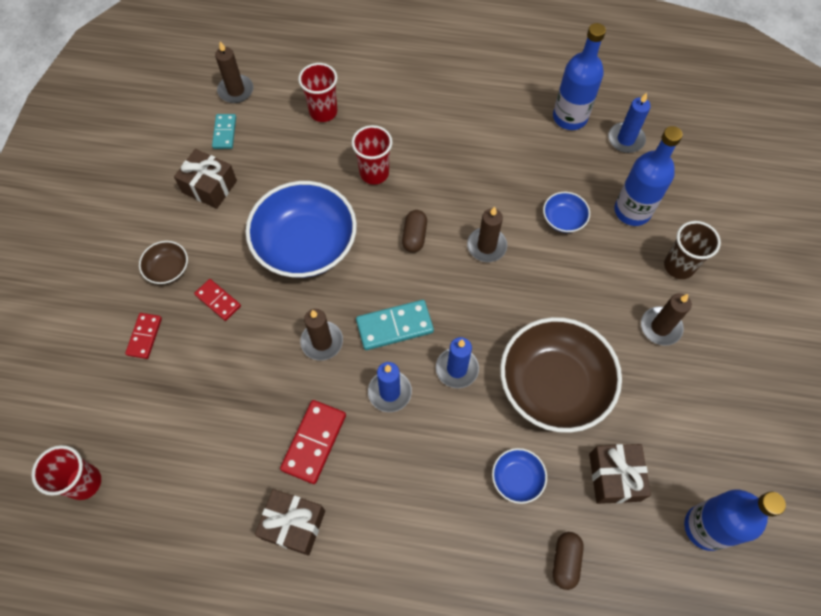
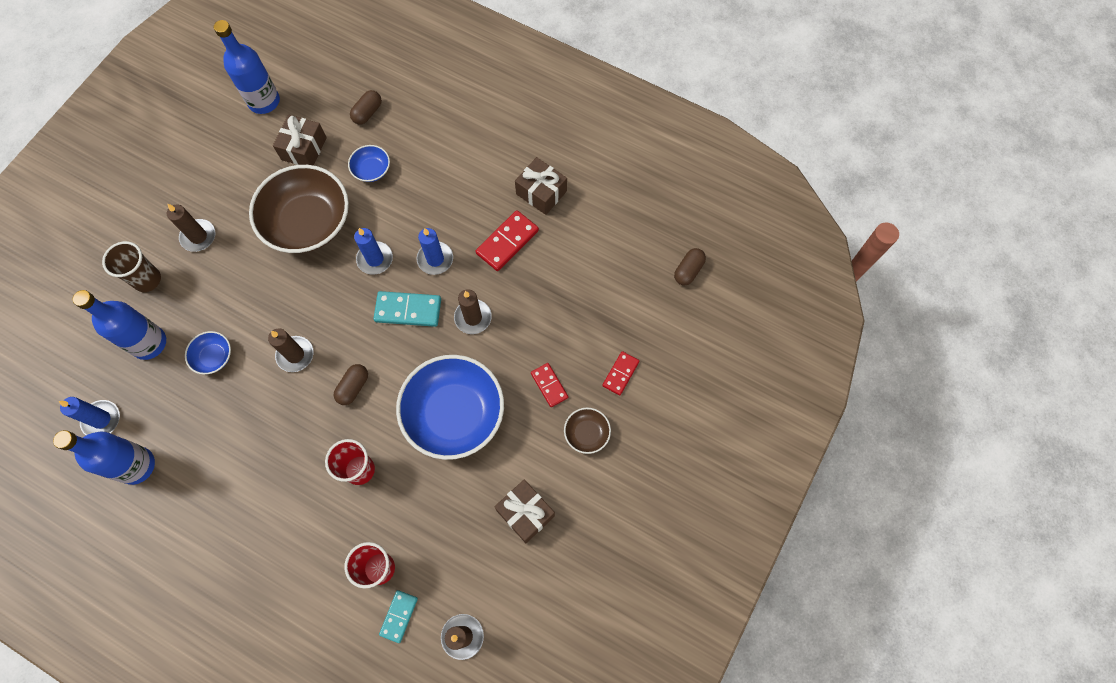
camera: 160 degrees left, 5 degrees up
red cup [31,445,101,500] -> brown capsule [674,248,706,285]
turquoise domino [212,114,236,149] -> turquoise domino moved to [379,590,418,643]

